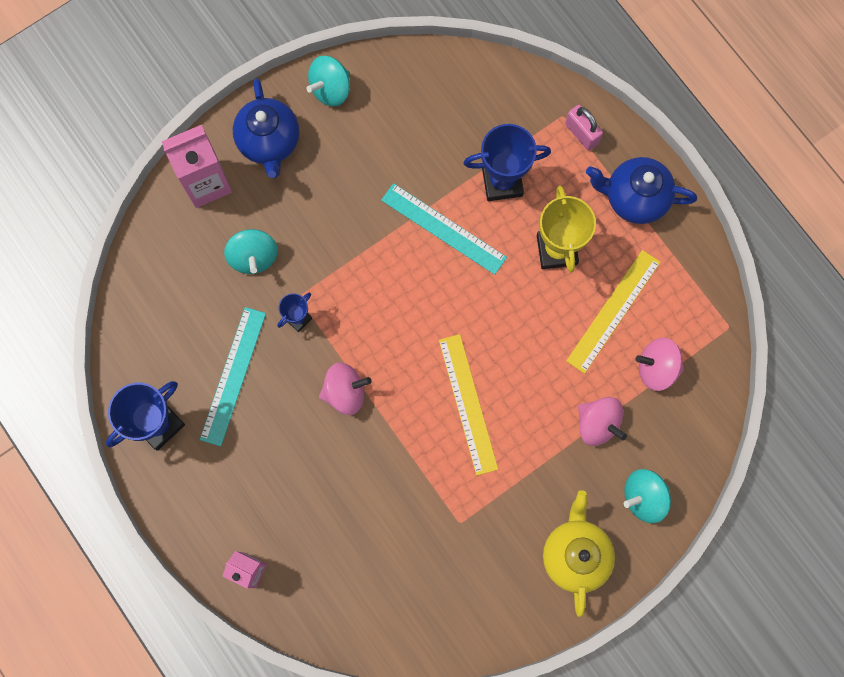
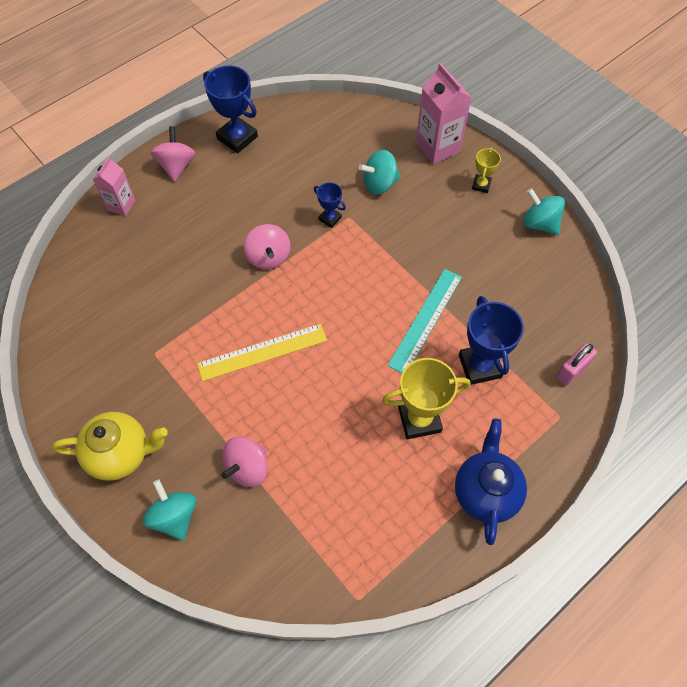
camera: 85 degrees right, 15 degrees down
turquoise ruler [200,307,266,446] -> none
blue teapot [233,78,299,178] -> yellow trophy [472,148,501,193]
pink padlock [565,105,603,151] -> pink padlock moved to [556,343,597,386]
yellow ruler [566,250,660,374] -> none
pink spinning top [635,338,684,391] -> pink spinning top moved to [151,126,196,182]

